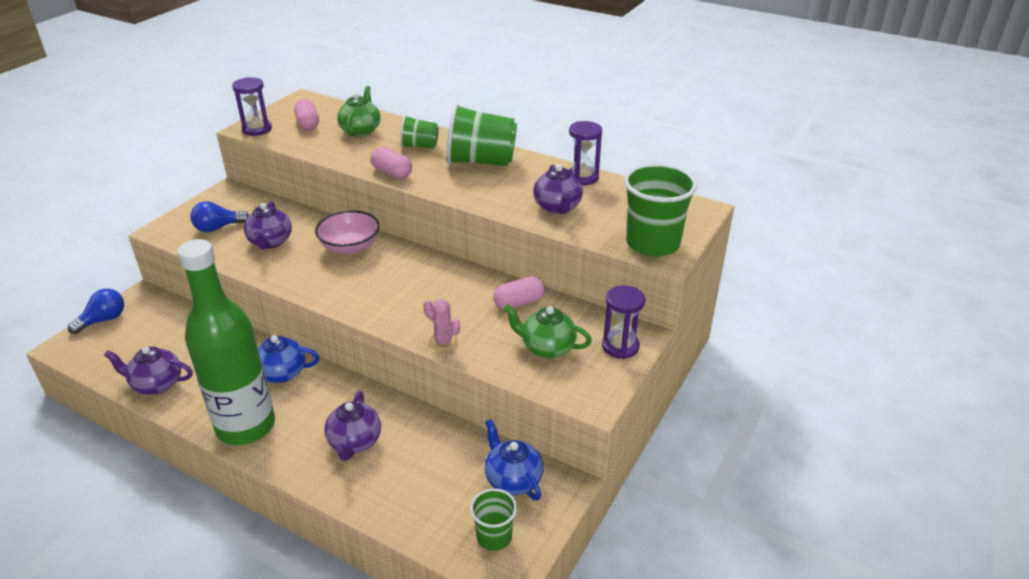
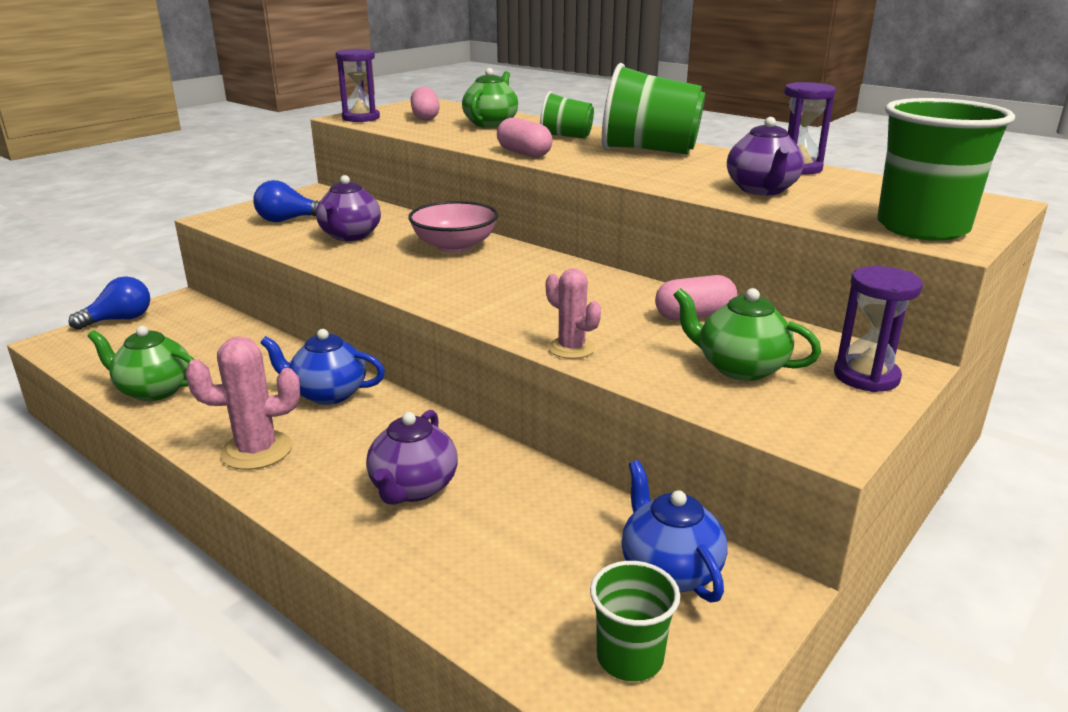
camera: 10 degrees right, 10 degrees down
purple teapot [104,347,193,395] -> green teapot [87,326,195,401]
green bottle [178,239,275,445] -> pink cactus [185,336,300,470]

